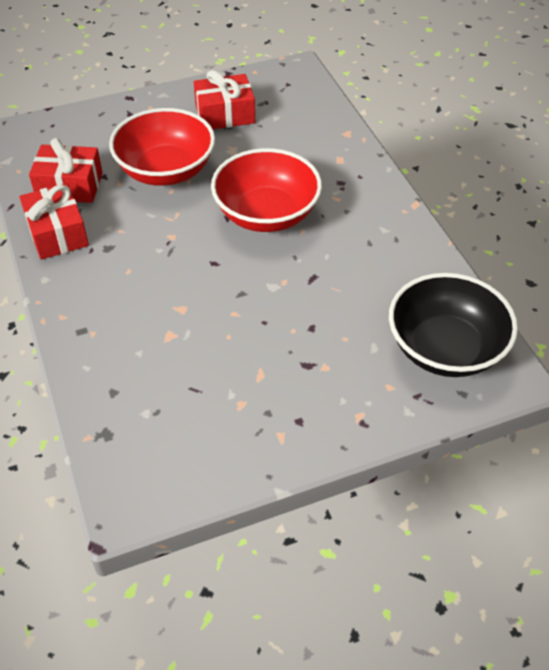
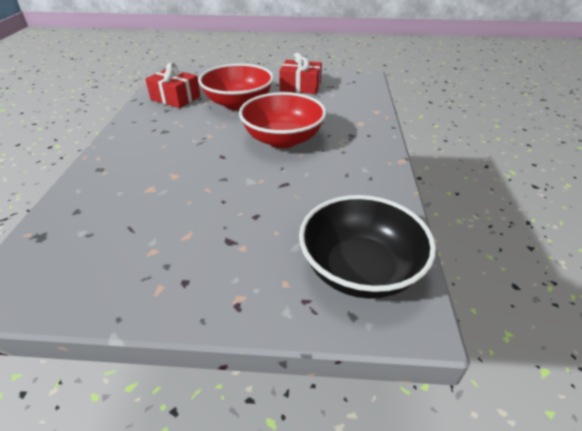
camera: 25 degrees right, 10 degrees down
red gift [19,183,89,259] -> none

